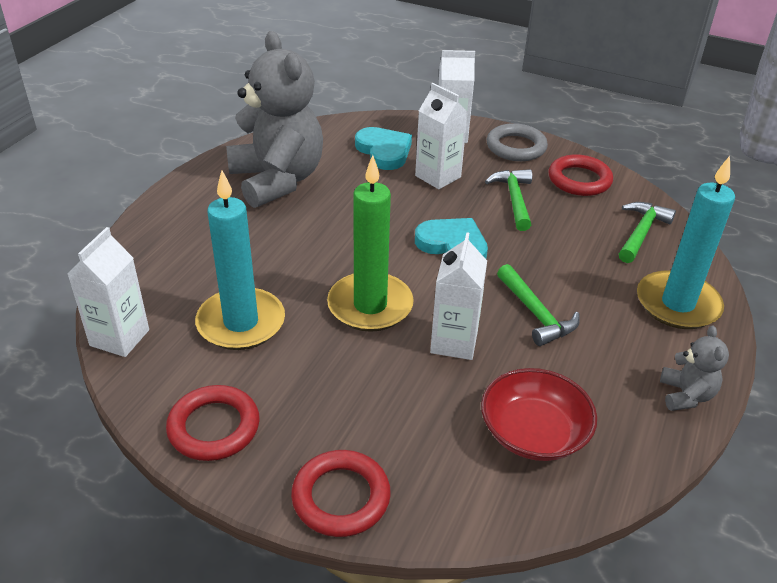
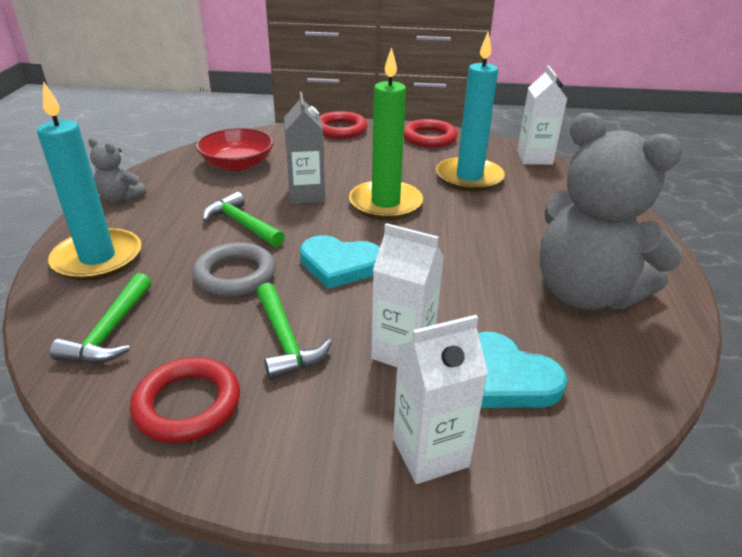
camera: 160 degrees right, 5 degrees down
white carton [430,232,487,360] -> grey carton [284,92,325,204]
grey ring [487,123,548,161] -> grey ring moved to [192,242,276,297]
grey teddy bear [660,326,729,411] -> grey teddy bear turned 45 degrees counterclockwise [88,138,147,202]

